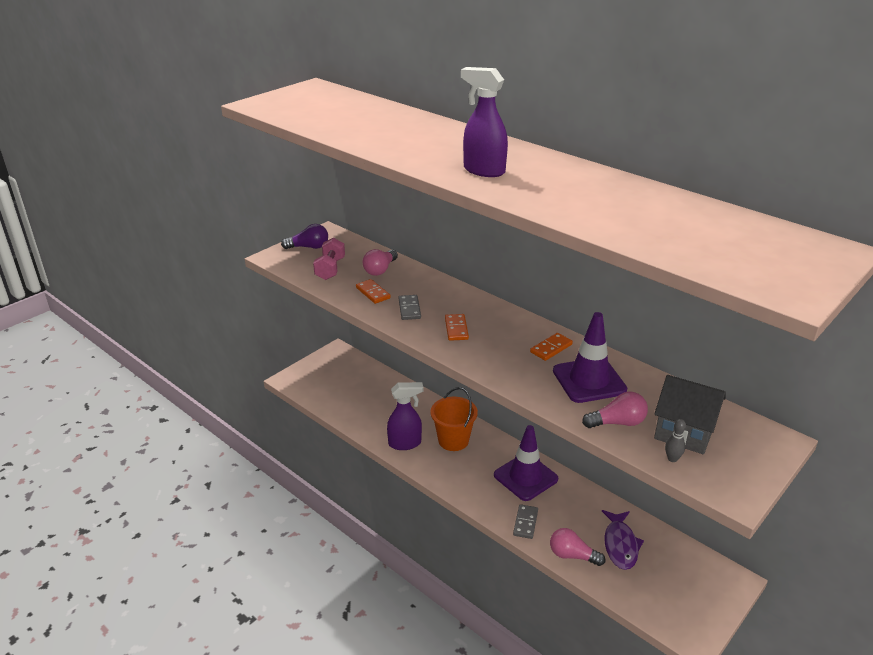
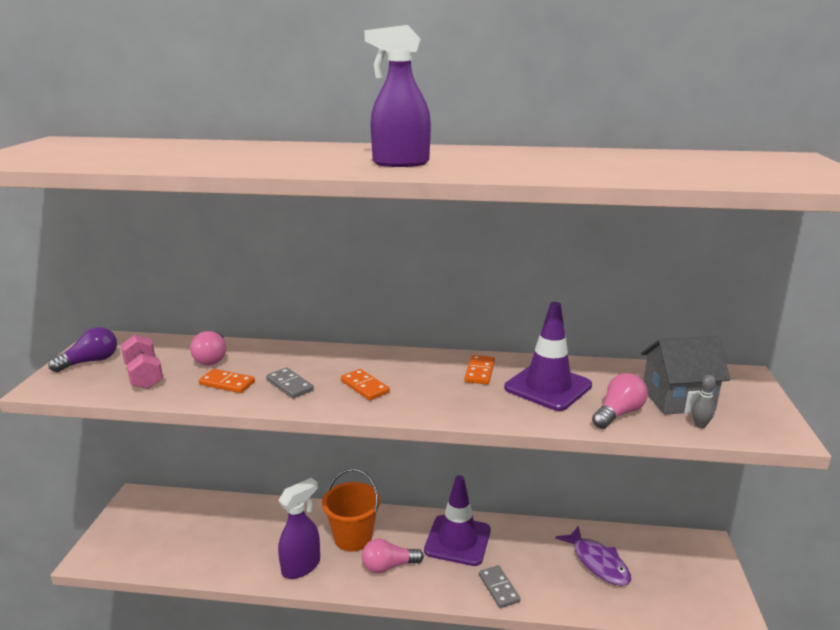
camera: 35 degrees left, 10 degrees down
pink light bulb [550,528,605,566] -> pink light bulb moved to [362,539,424,573]

